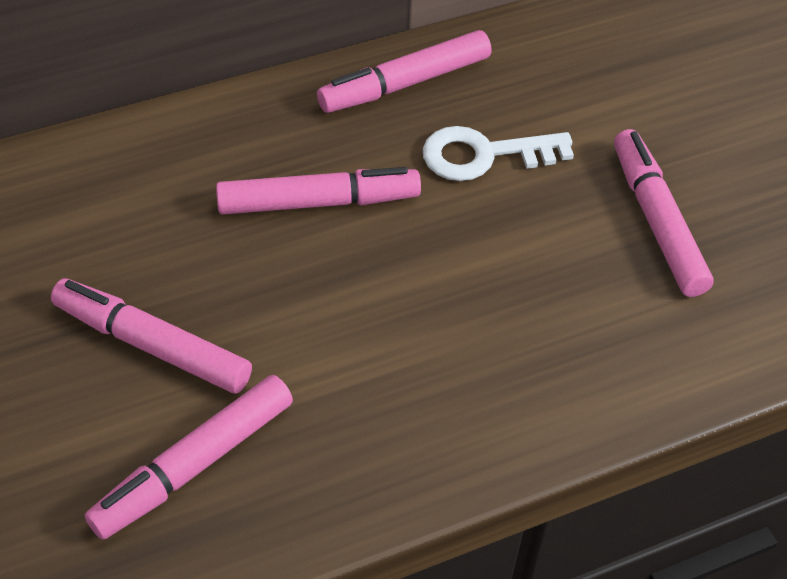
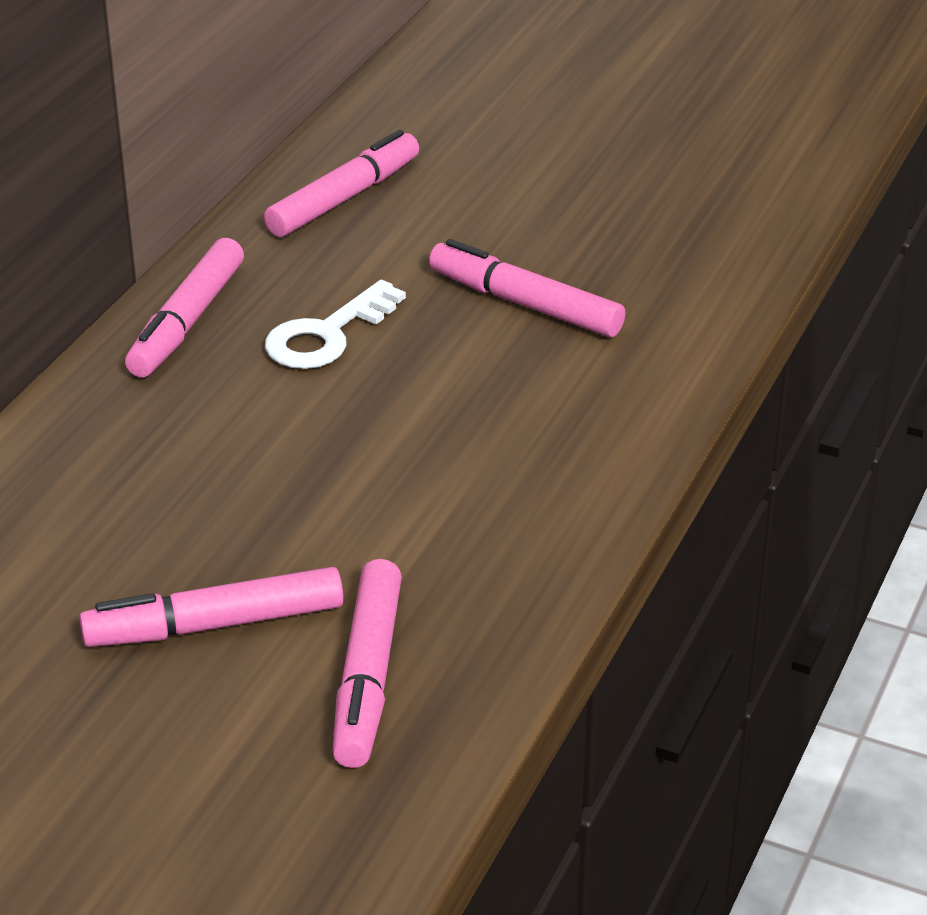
camera: 40 degrees left, 15 degrees down
pink marker [216,167,421,215] -> pink marker moved to [264,130,419,237]

